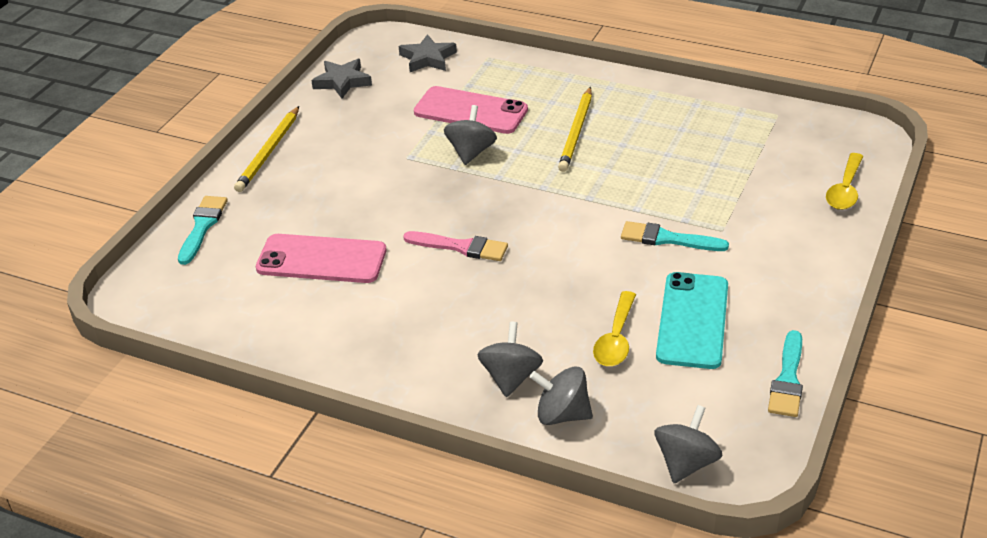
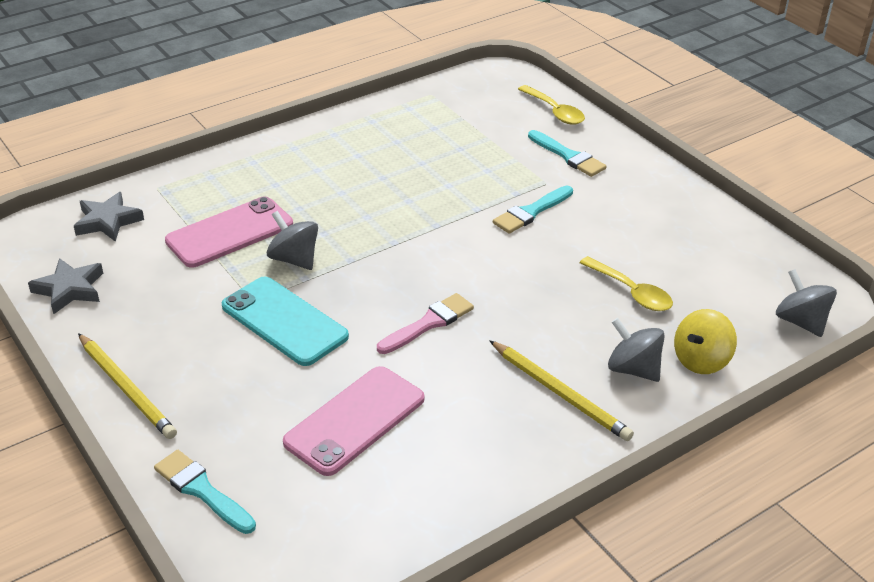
camera: 60 degrees left, 0 degrees up
grey spinning top [530,366,593,425] -> yellow spinning top [674,309,737,374]
yellow pencil [558,87,592,172] -> yellow pencil moved to [489,340,634,441]
turquoise phone [656,272,728,369] -> turquoise phone moved to [222,276,349,366]
turquoise brush [768,330,803,417] -> turquoise brush moved to [528,130,607,177]

